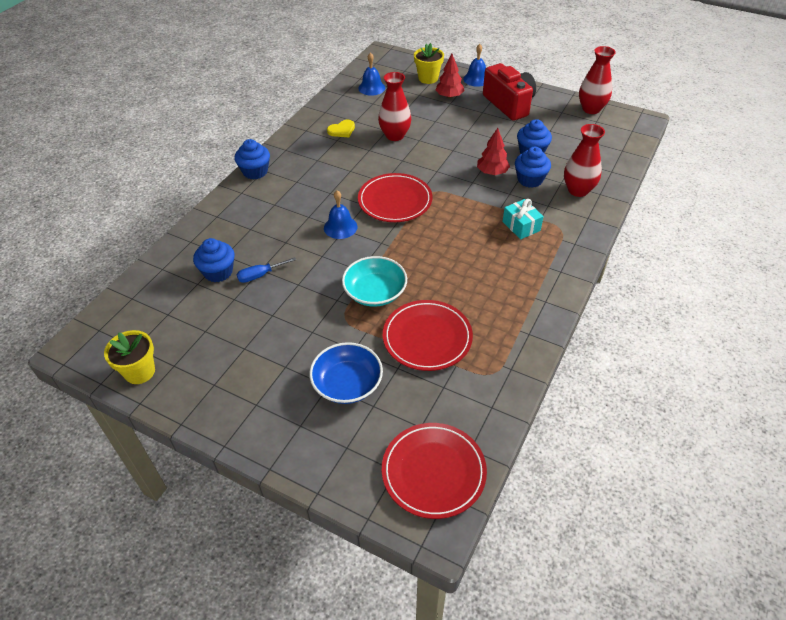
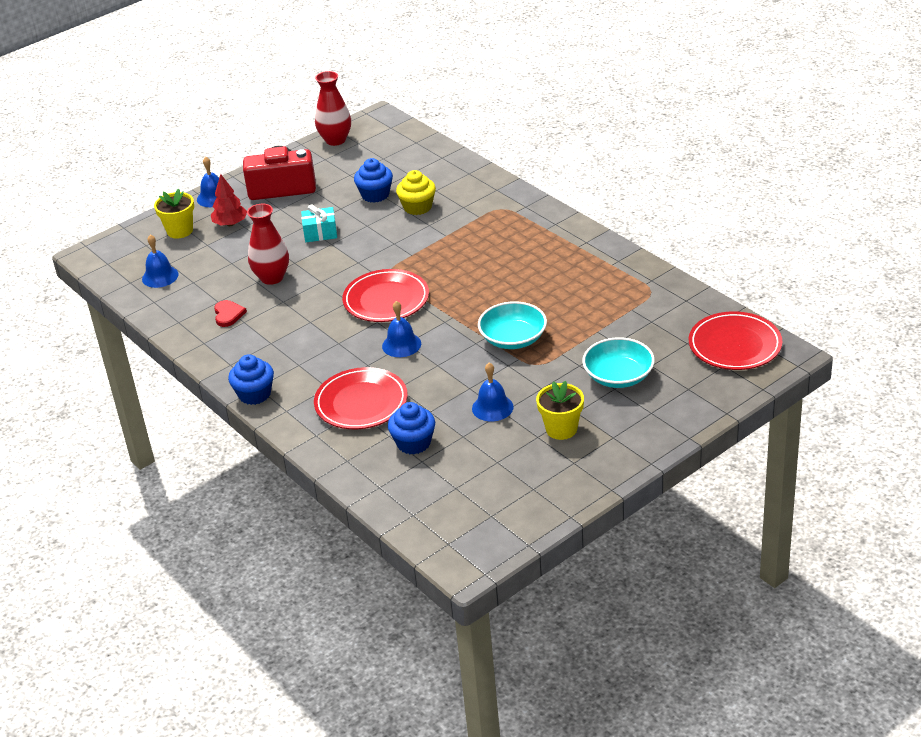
camera: 65 degrees left, 10 degrees down
yellow flower pot [104,330,155,384] -> yellow flower pot moved to [536,381,584,440]
blue screwdriver [237,257,296,283] -> none
blue bowl [309,342,383,404] -> turquoise bowl [582,337,655,388]
yellow heart [327,120,355,137] -> red heart [214,300,247,327]
red plate [383,300,473,371] -> red plate moved to [314,367,408,429]
red tree [477,128,510,175] -> none
turquoise gift [502,199,544,239] -> turquoise gift moved to [301,204,337,242]
blue cupcake [515,147,551,188] -> yellow cupcake [396,170,436,215]
red vase [564,124,605,197] -> none
none -> blue bell [472,363,514,421]

